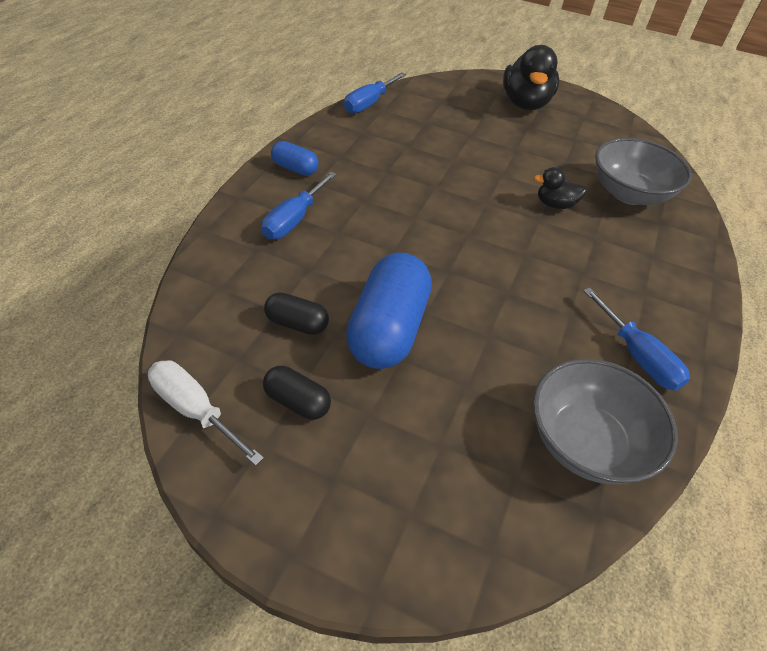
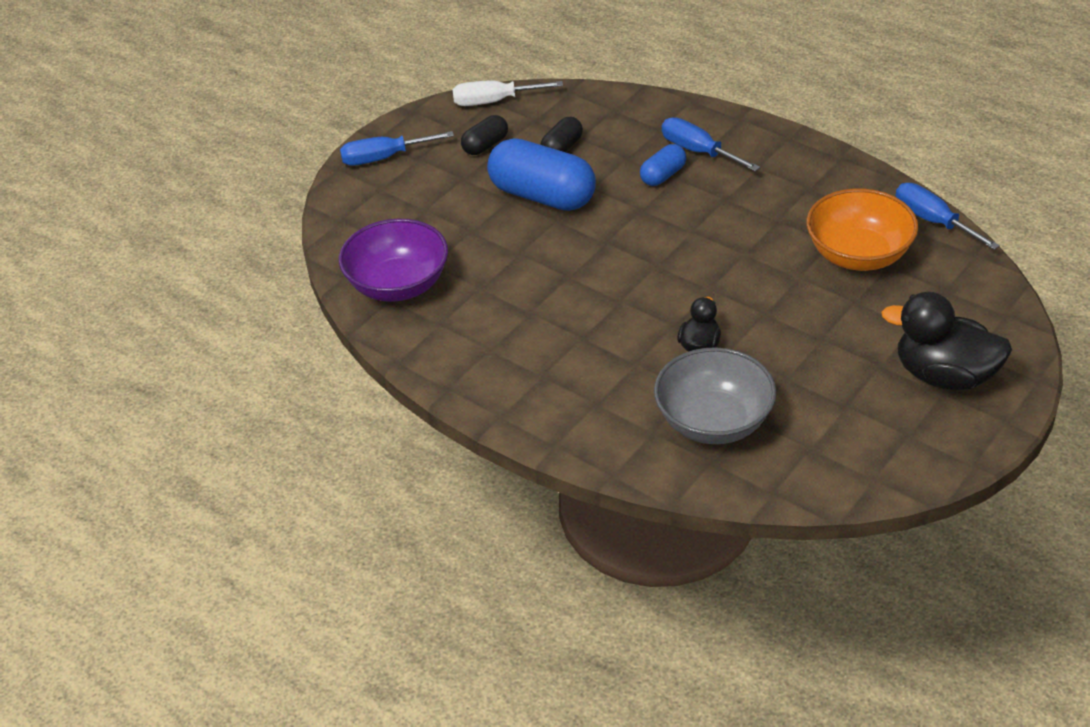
camera: 110 degrees right, 5 degrees down
white screwdriver [148,360,264,466] -> white screwdriver turned 150 degrees counterclockwise [452,80,563,106]
blue capsule [271,141,319,176] -> blue capsule moved to [640,144,686,186]
grey bowl [533,358,678,485] -> purple bowl [339,219,448,302]
blue screwdriver [583,288,690,391] -> blue screwdriver moved to [340,131,454,166]
none -> orange bowl [806,188,918,271]

